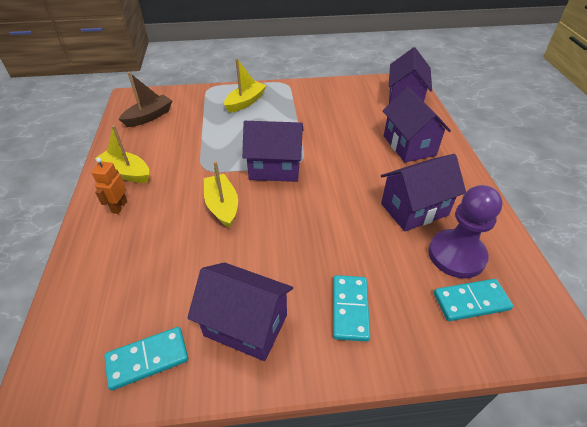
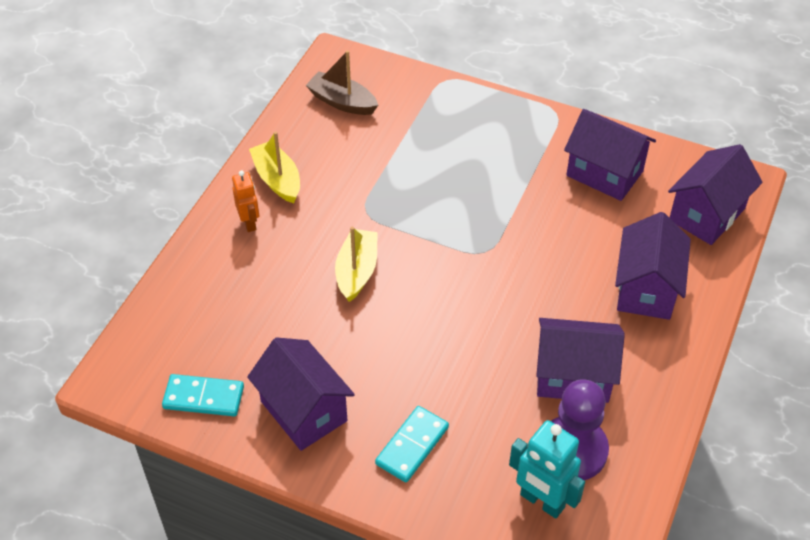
camera: 30 degrees right, 5 degrees up
orange robot [91,158,127,214] -> orange robot turned 120 degrees clockwise [232,171,259,232]
brown boat [119,72,172,127] -> brown boat turned 135 degrees counterclockwise [306,50,378,115]
yellow boat [224,58,266,113] -> none
purple house [242,121,303,182] -> purple house moved to [564,109,656,201]
turquoise domino [434,279,513,321] -> turquoise robot [509,420,585,519]

